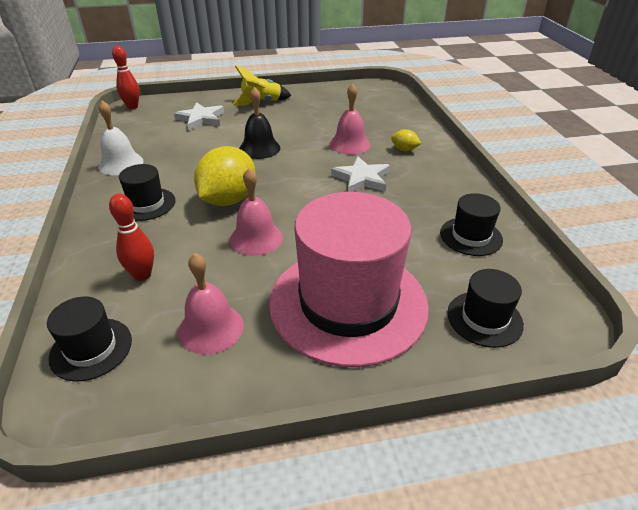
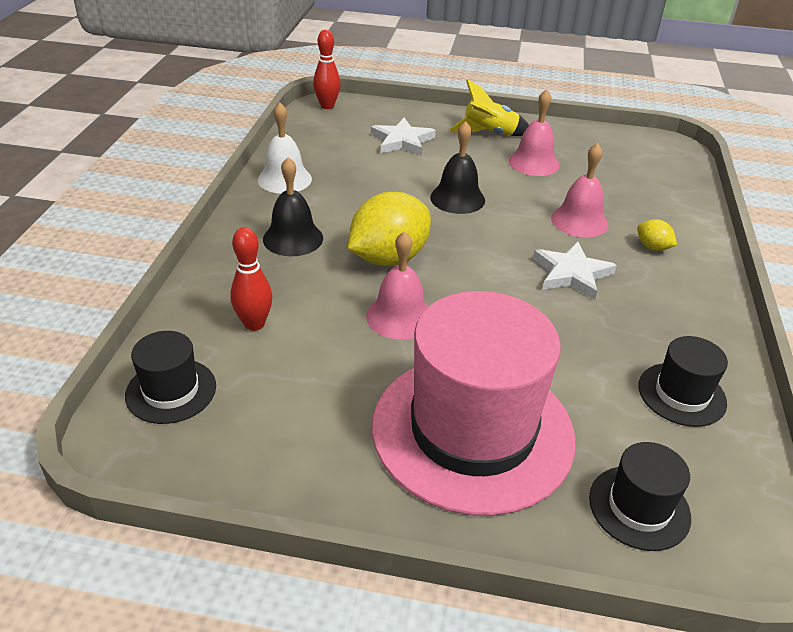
camera: 20 degrees right, 0 degrees up
black hat [119,164,175,221] -> black bell [263,157,323,256]
pink bell [178,253,244,354] -> pink bell moved to [508,89,560,176]

